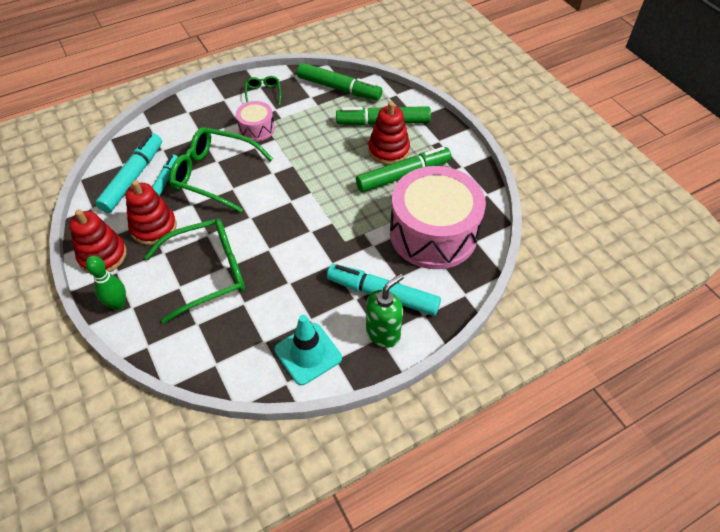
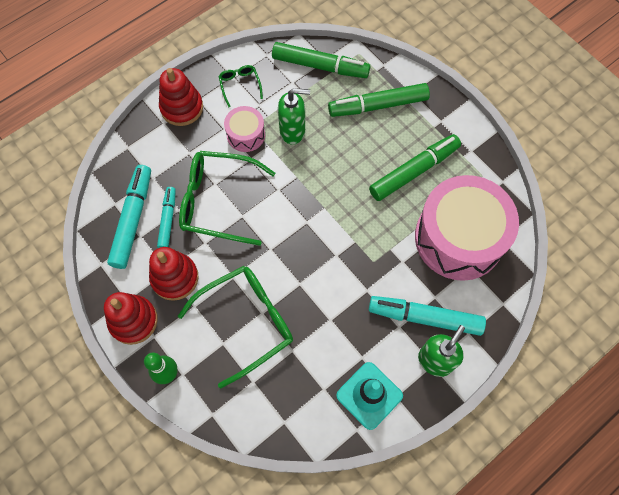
camera: 10 degrees left, 15 degrees up
red stacking toy [368,101,410,165] -> red stacking toy moved to [159,68,203,126]
none -> green soap dispenser [278,88,310,145]

